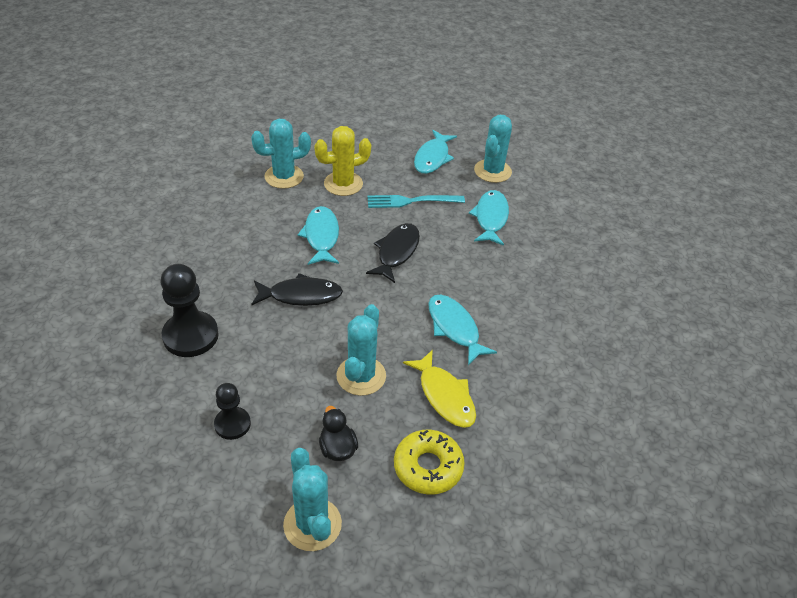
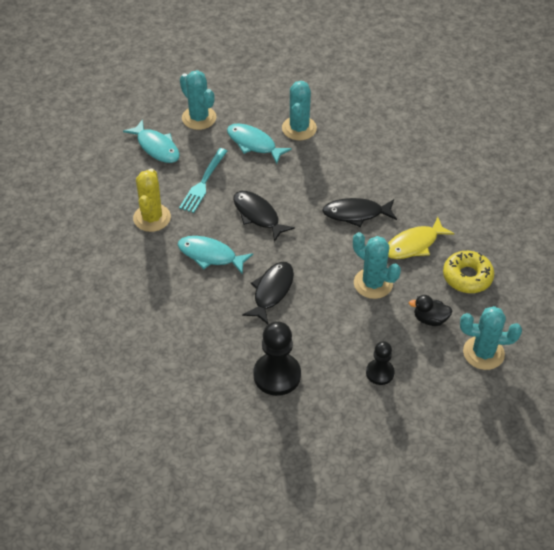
camera: 60 degrees left, 5 degrees up
turquoise cactus [251,119,311,189] -> turquoise cactus moved to [282,81,317,140]
yellow fish [403,350,476,428] -> yellow fish turned 150 degrees clockwise [388,217,455,259]
turquoise fish [428,294,497,365] -> black fish [322,198,397,227]

